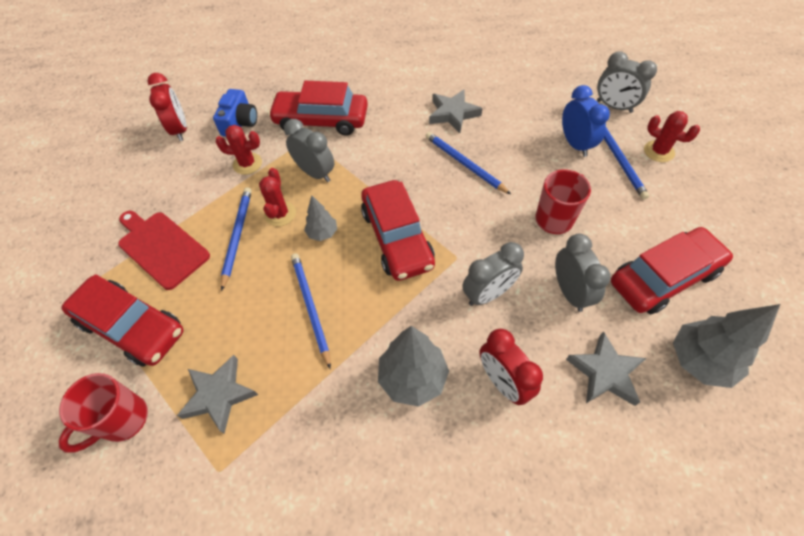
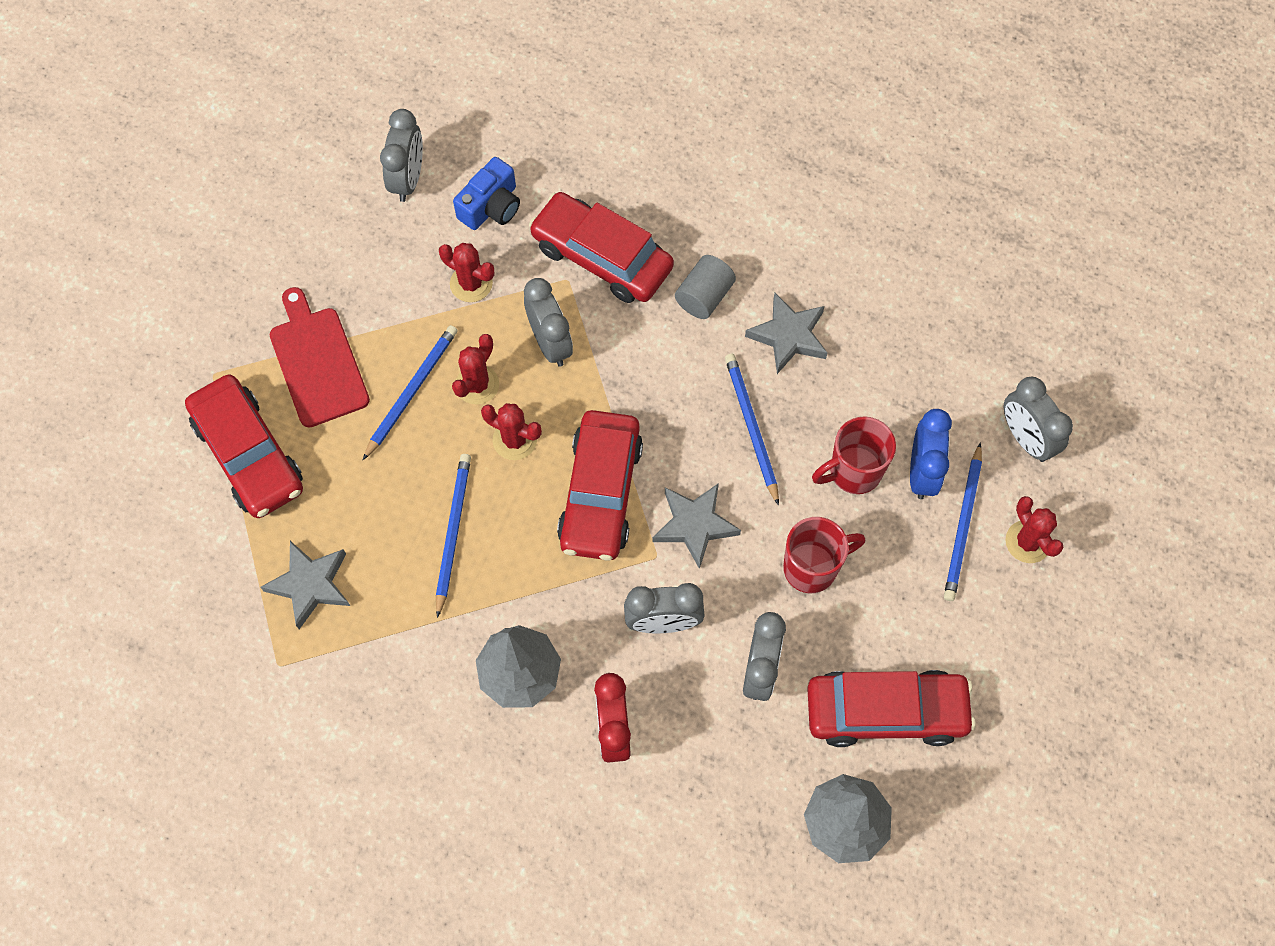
camera: 25 degrees right, 10 degrees up
red mug [59,373,148,453] -> red mug moved to [812,416,896,494]
red clock [147,73,187,141] -> grey clock [380,109,423,202]
grey tree [304,195,337,241] -> red cactus [481,403,542,460]
grey star [566,331,646,406] -> grey star moved to [653,483,741,569]
none -> grey cylinder [675,255,736,319]

